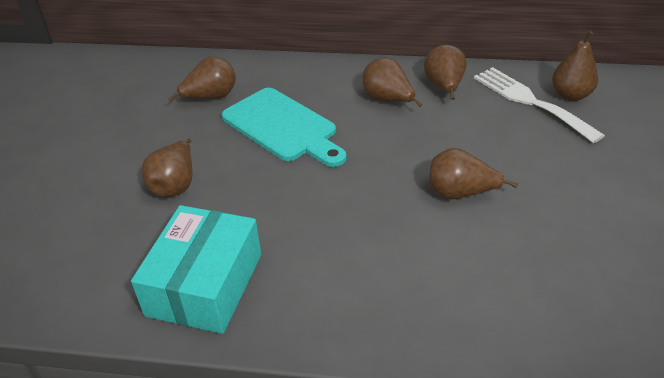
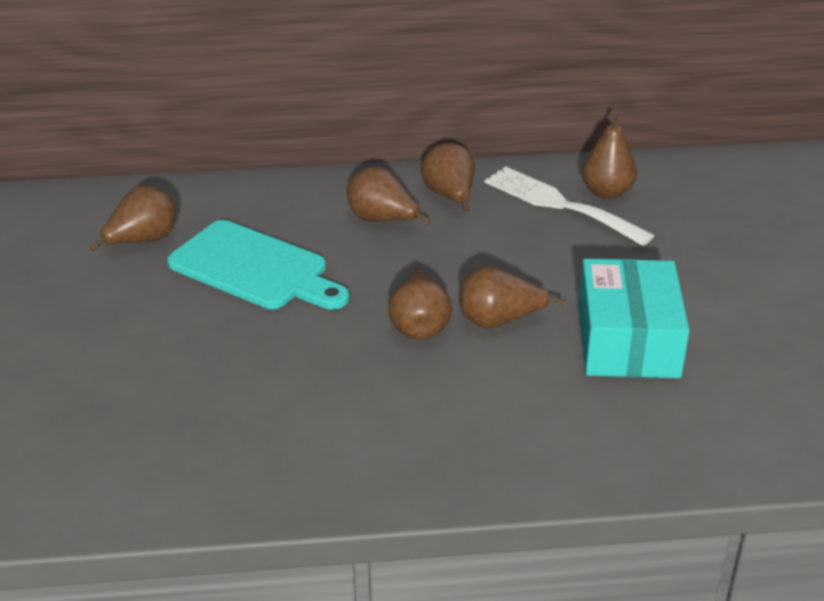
camera: 15 degrees left, 5 degrees down
turquoise box [131,205,261,334] -> turquoise box moved to [578,259,689,378]
brown pear [142,138,193,197] -> brown pear moved to [388,268,452,340]

